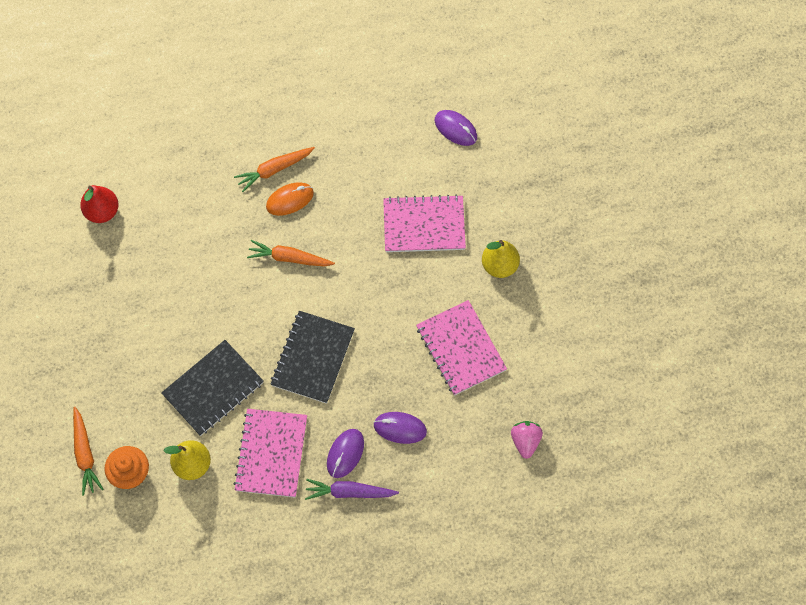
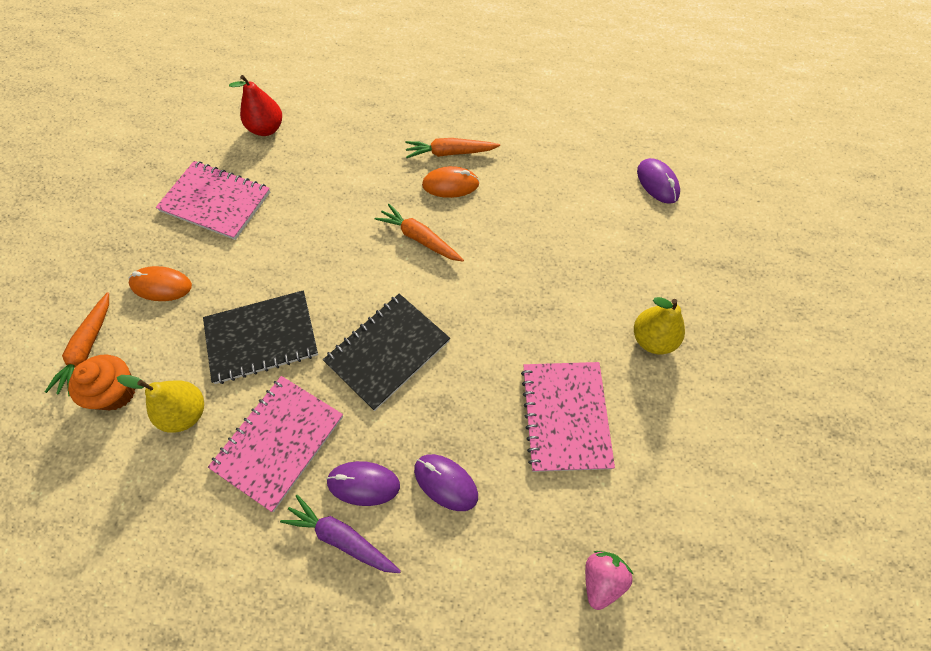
camera: 25 degrees right, 5 degrees down
purple mouse [327,429,364,478] -> purple mouse turned 45 degrees clockwise [326,461,400,506]
pink notebook [383,194,466,252] -> pink notebook moved to [156,161,270,240]
none -> orange mouse [129,266,192,301]

